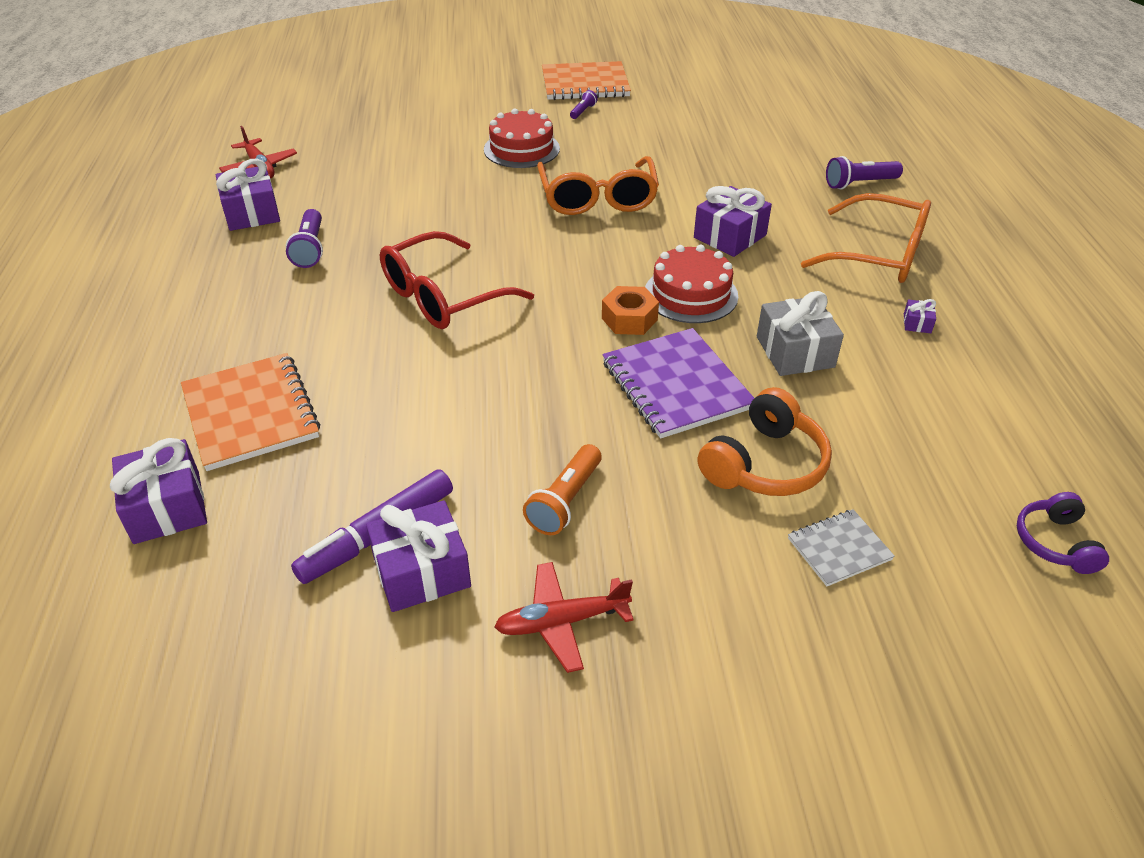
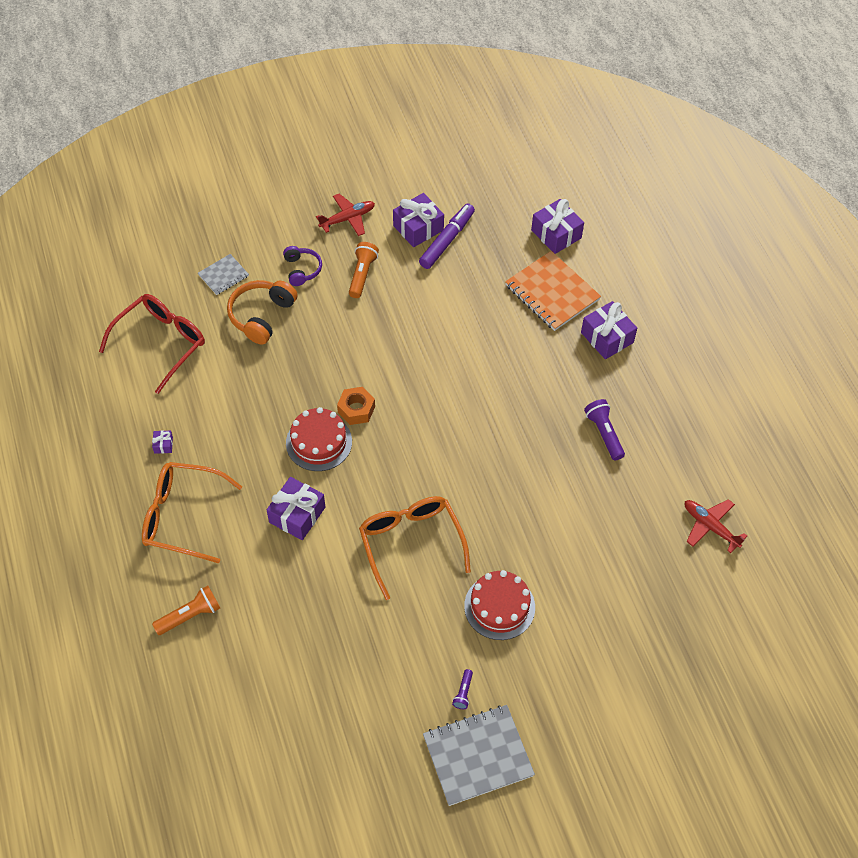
camera: 165 degrees right, 15 degrees up
purple gift [216,158,280,231] -> purple gift moved to [581,301,637,359]
red glasses [380,231,534,329] -> red glasses moved to [99,294,205,394]
orange notebook [542,61,631,100] -> grey notebook [423,705,535,806]
purple notebook [602,328,754,439] -> none
grey gift [757,291,844,376] -> none
purple flashlight [826,156,903,190] -> orange flashlight [152,586,220,635]
purple headphones [1017,492,1109,574] -> purple headphones moved to [283,246,322,286]

